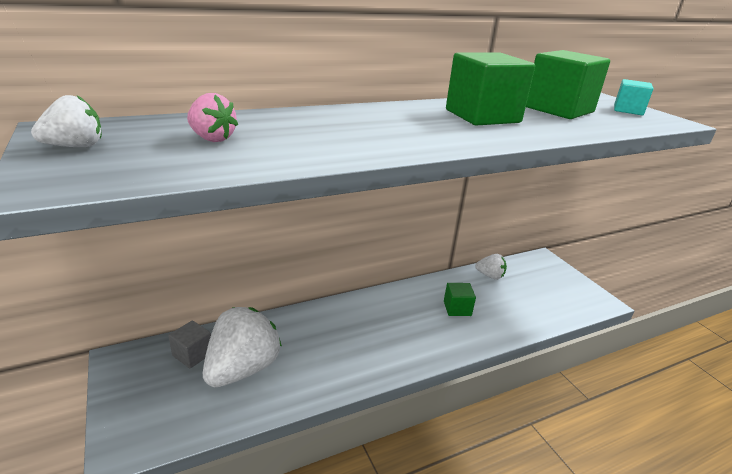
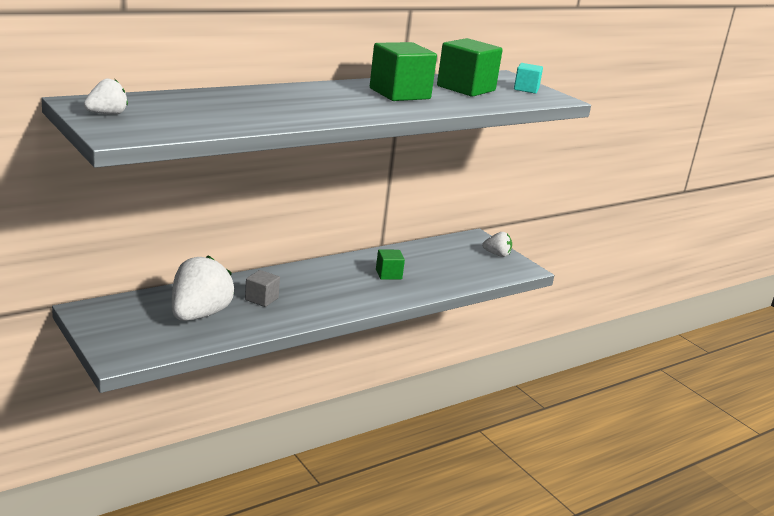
camera: 10 degrees left, 5 degrees down
grey cube [168,321,211,368] -> grey cube moved to [245,270,280,307]
pink strawberry [187,93,238,142] -> none
white strawberry [475,254,507,280] -> white strawberry moved to [482,232,512,257]

